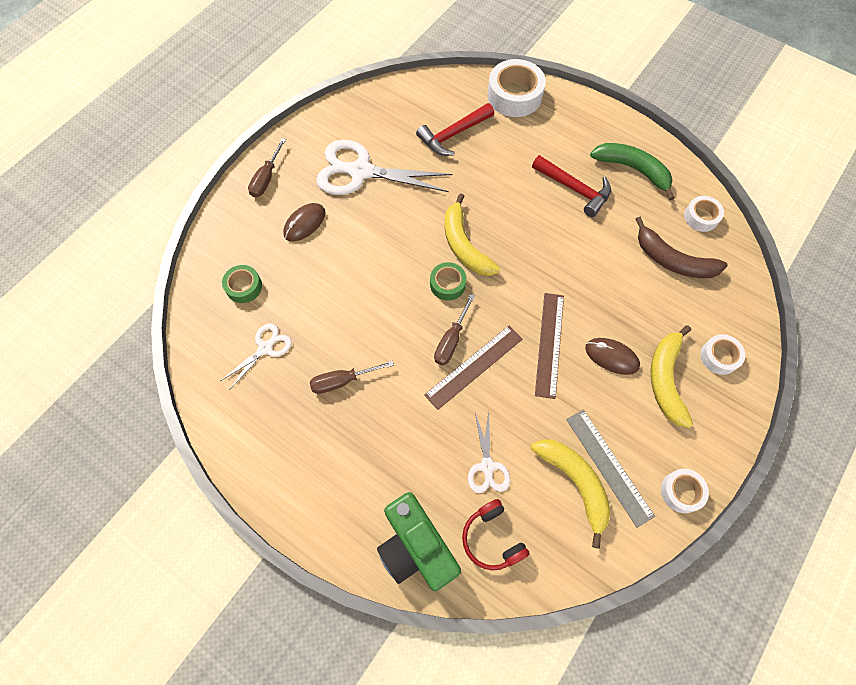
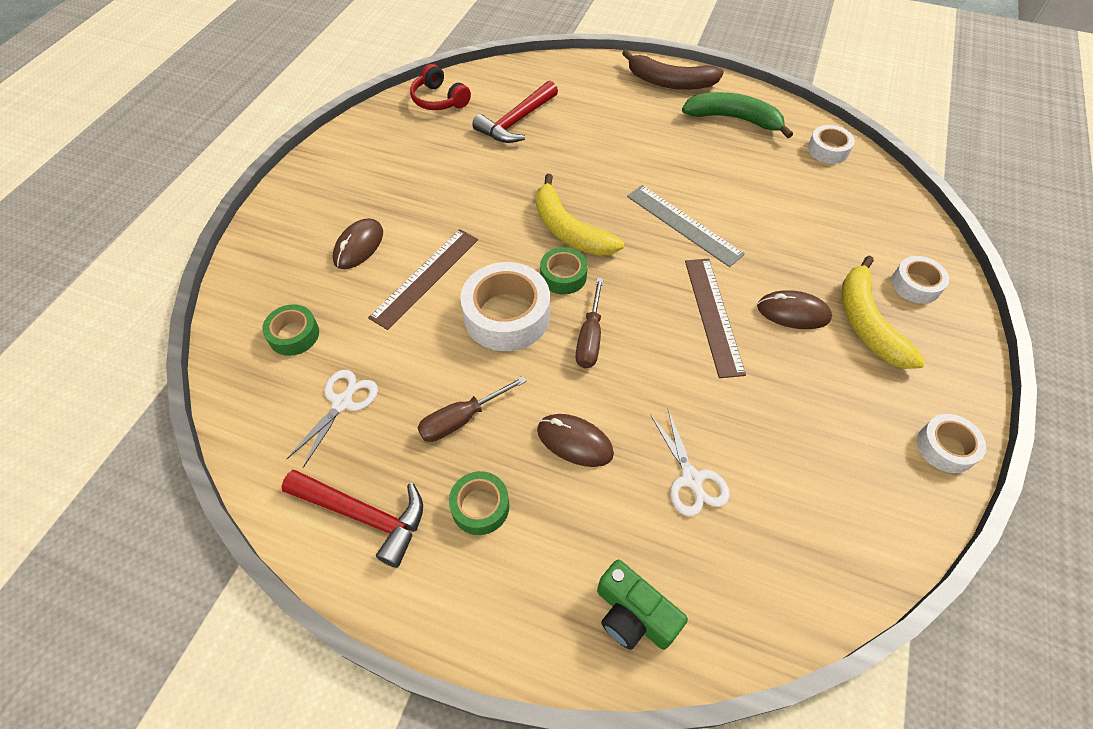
camera: 15 degrees left, 10 degrees down
brown screwdriver [248,138,286,197] -> none
white scissors [316,140,452,195] -> none
green camera [377,492,461,591] -> green camera [597,560,688,650], size x0.65
brown ruler [424,326,522,410] -> brown ruler moved to [368,229,478,330]
red headphones [462,499,529,571] -> red headphones moved to [410,64,471,110]
white tape [487,59,546,117] -> white tape moved to [460,262,550,351]
yellow banana [531,439,611,549] -> none
red hammer [532,155,611,217] -> red hammer moved to [281,470,423,568]
grey ruler [566,409,655,528] -> grey ruler moved to [627,185,745,267]
brown banana [635,216,728,278] -> brown banana moved to [622,49,724,90]
none -> green tape [449,471,510,535]
none -> brown mouse [537,414,614,467]

